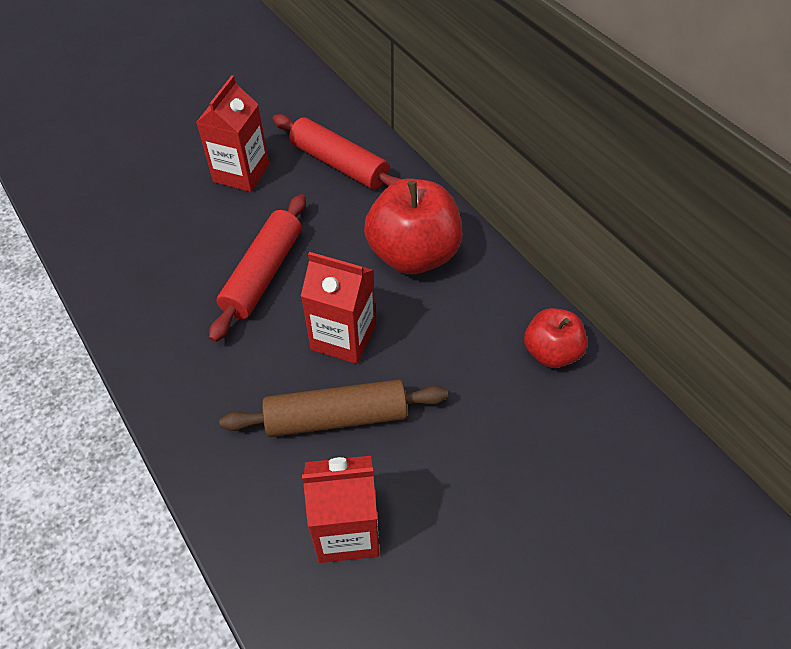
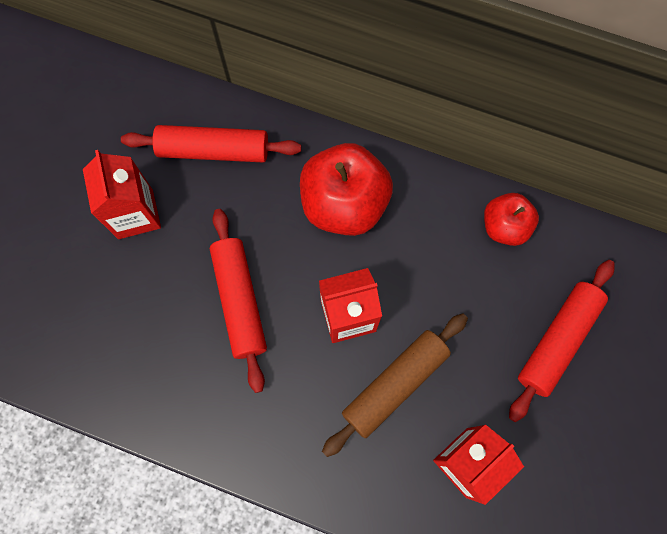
camera: 35 degrees left, 20 degrees up
none -> red rolling pin [509,260,614,422]

